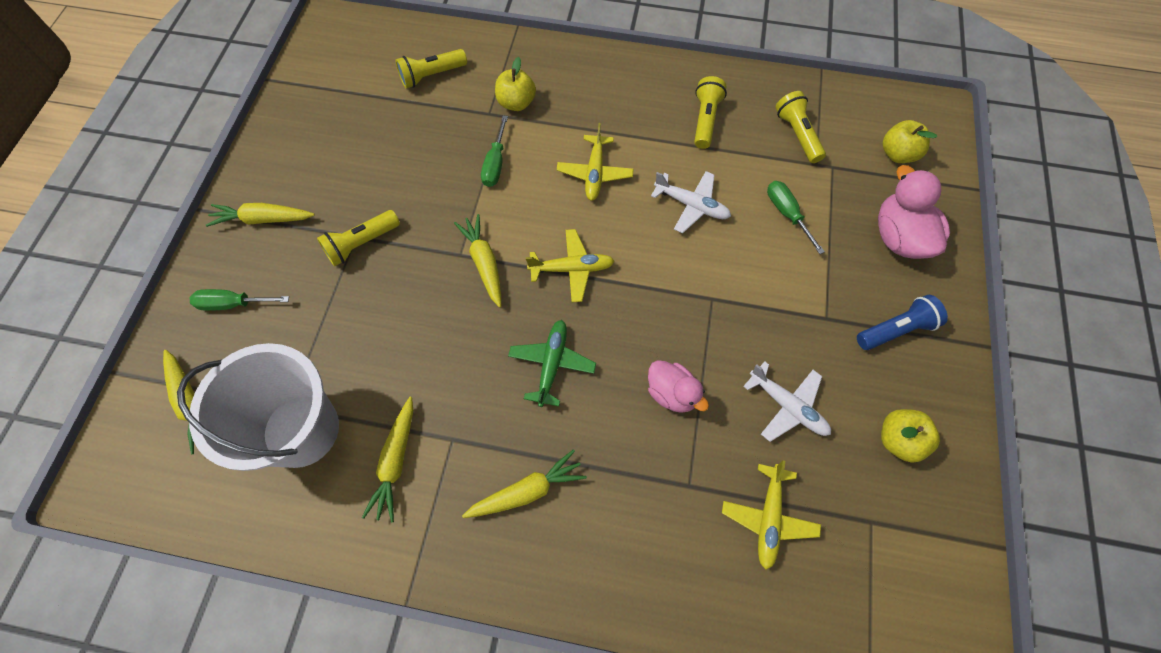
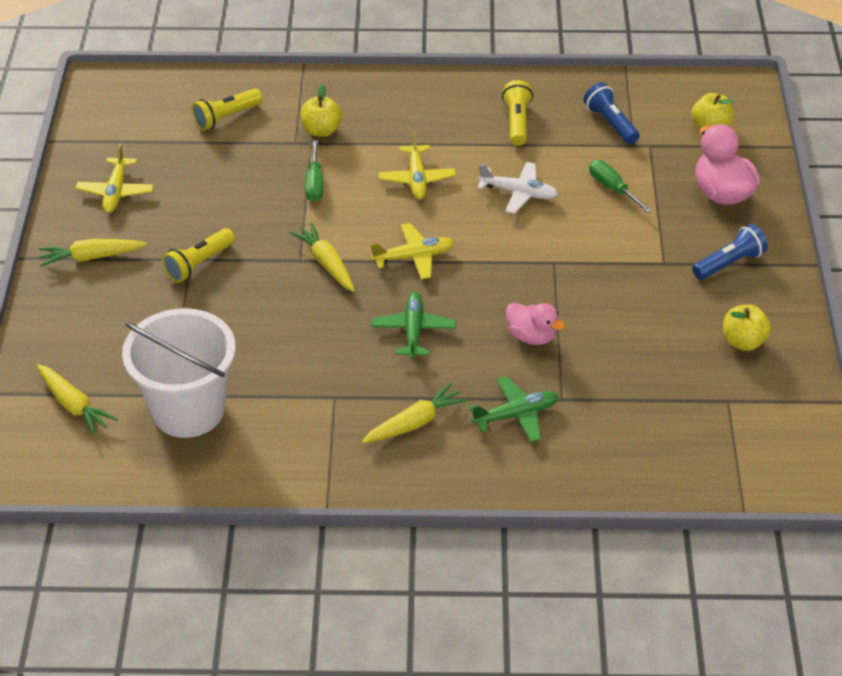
camera: 10 degrees left, 20 degrees down
green screwdriver [190,289,289,311] -> none
yellow carrot [362,397,413,523] -> none
yellow plane [722,460,821,570] -> yellow plane moved to [76,144,154,213]
white plane [743,361,831,442] -> none
yellow flashlight [775,91,826,163] -> blue flashlight [583,82,640,144]
none -> green plane [469,376,559,442]

